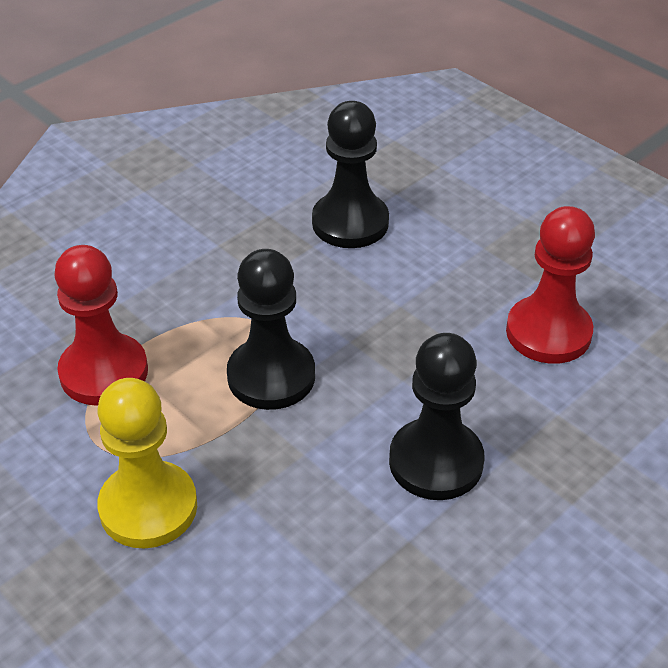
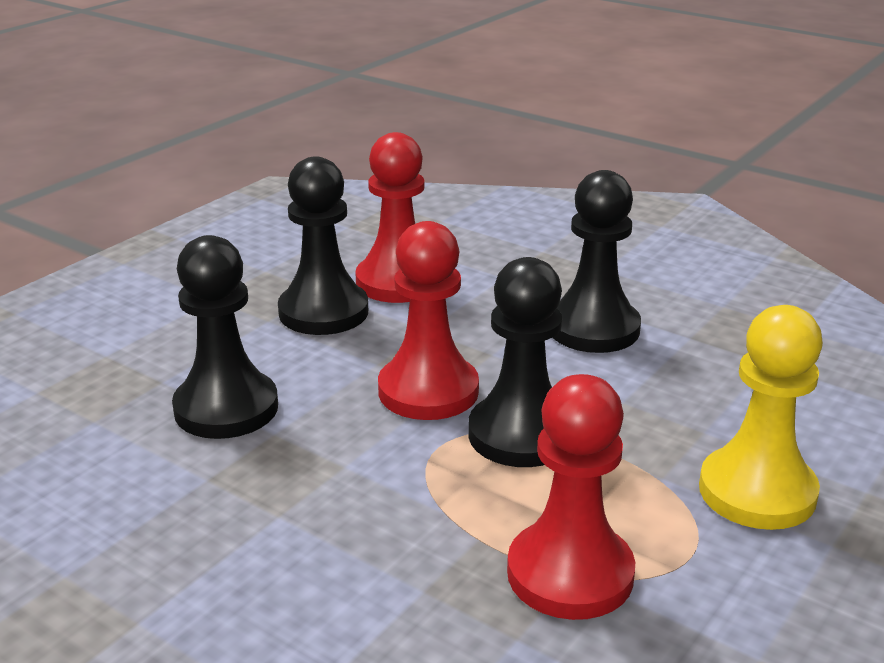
camera: 100 degrees left, 15 degrees down
none -> black pawn [278,156,368,335]
none -> red pawn [378,221,479,420]

